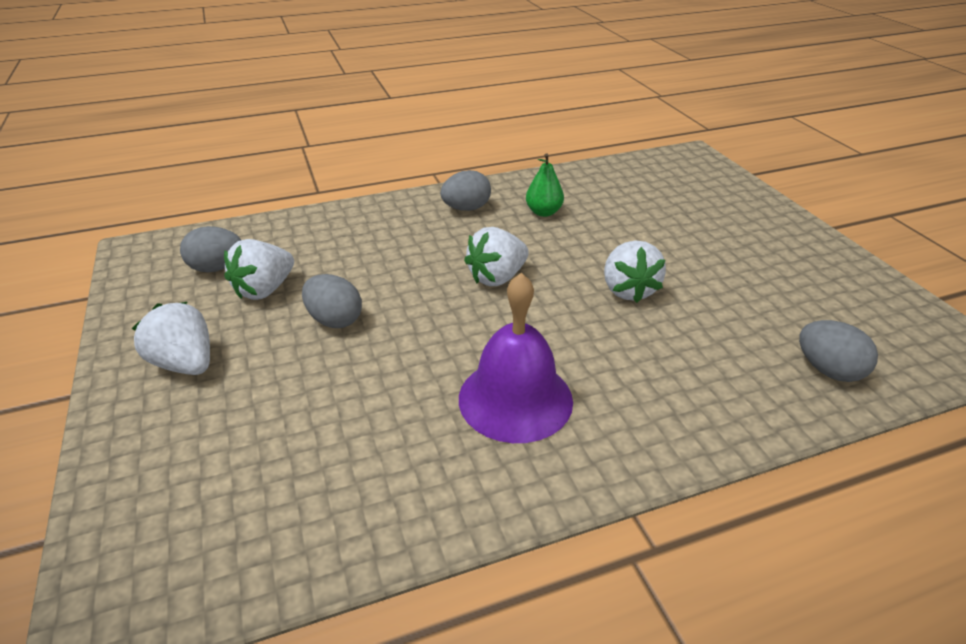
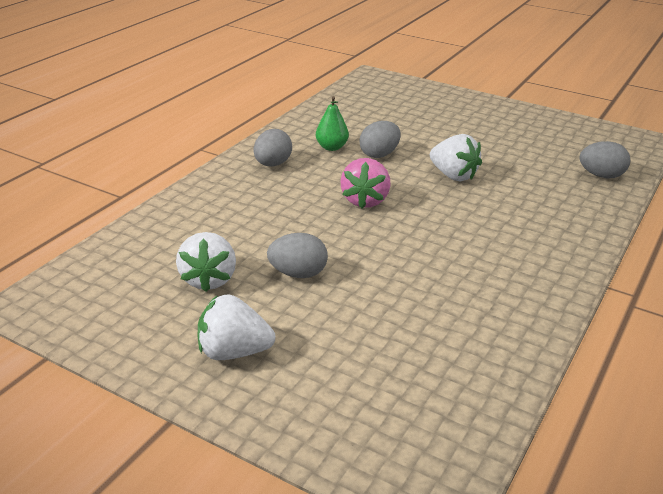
camera: 40 degrees left, 5 degrees down
grey egg [180,226,241,272] -> grey egg moved to [360,121,401,158]
purple bell [459,273,573,443] -> none
white strawberry [464,227,529,286] -> pink strawberry [340,158,391,208]

